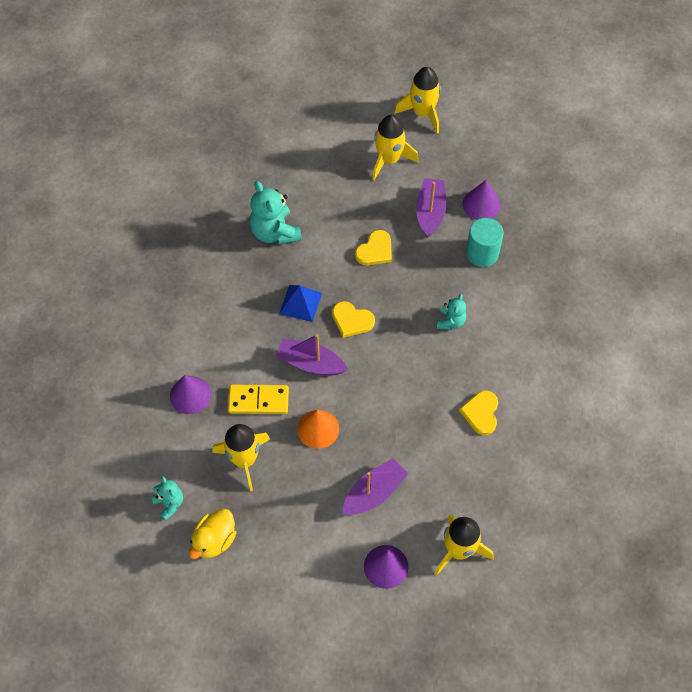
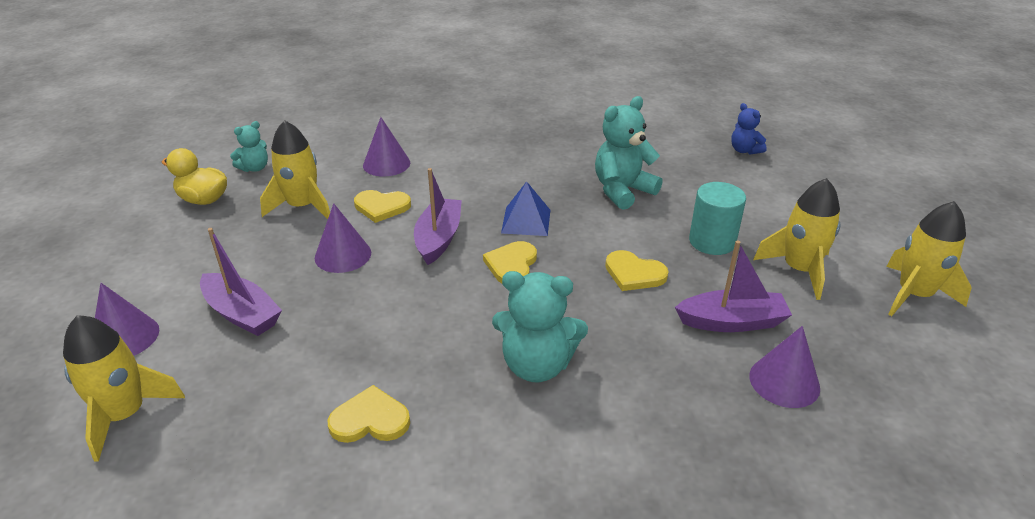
camera: 80 degrees right, 25 degrees down
yellow domino [228,385,289,414] -> yellow heart [354,190,411,223]
orange cone [297,410,339,449] -> purple cone [315,203,371,273]
turquoise teddy bear [437,294,466,330] -> turquoise teddy bear [492,271,588,382], size x1.77
turquoise cylinder [466,218,504,267] -> turquoise cylinder moved to [689,182,746,255]
none -> blue teddy bear [731,103,767,155]

